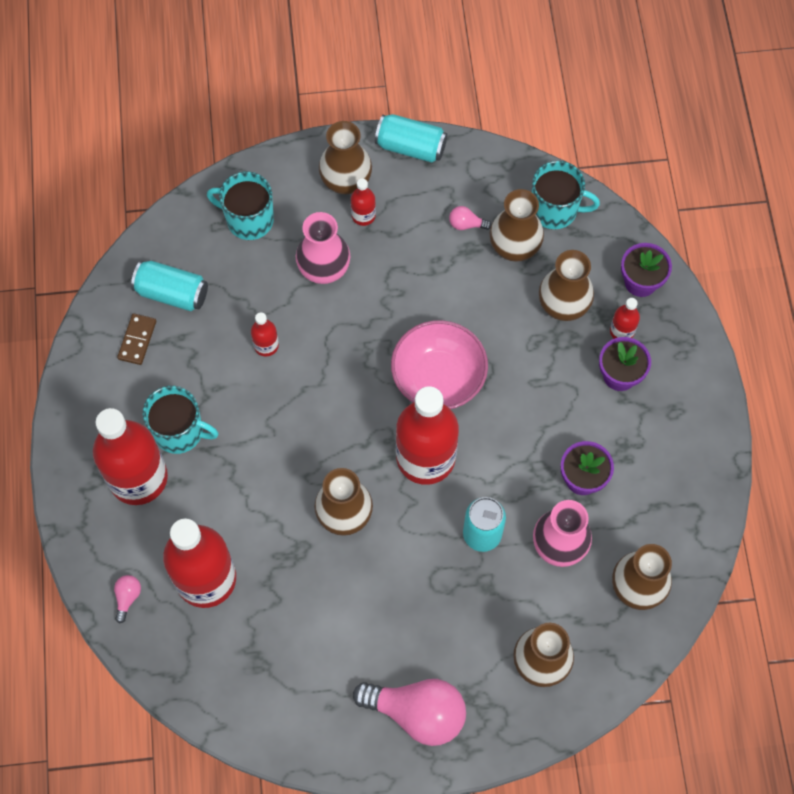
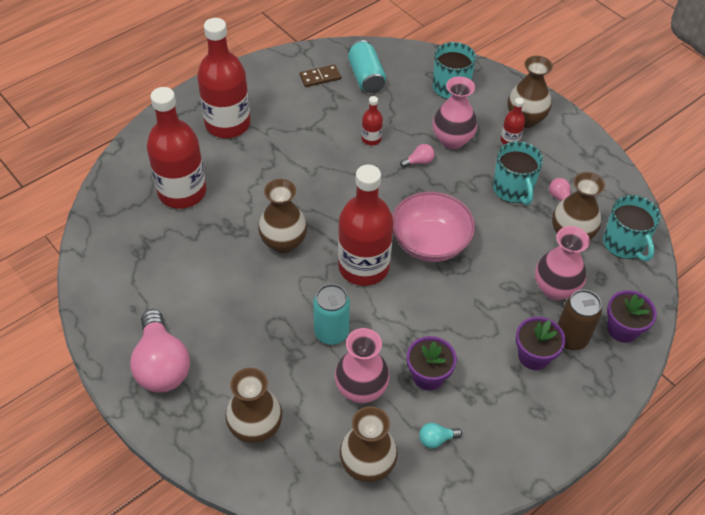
camera: 55 degrees right, 15 degrees down
pink light bulb [114,575,141,623] -> pink light bulb moved to [400,144,435,168]
turquoise mug [143,386,219,454] -> turquoise mug moved to [493,141,543,205]
turquoise can [375,114,447,163] -> none
brown vase [539,250,594,321] -> pink vase [535,226,590,300]
red bottle [610,298,640,339] -> brown can [558,290,602,350]
none -> turquoise light bulb [419,423,462,449]

